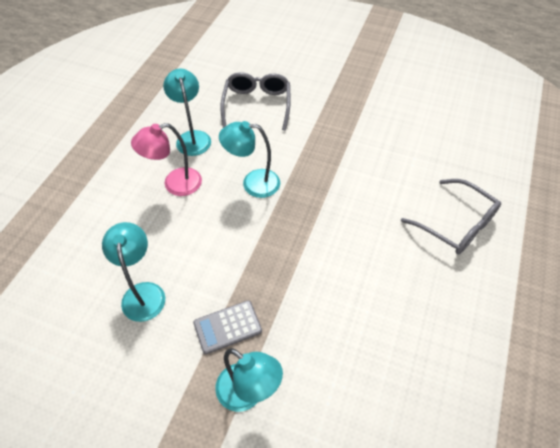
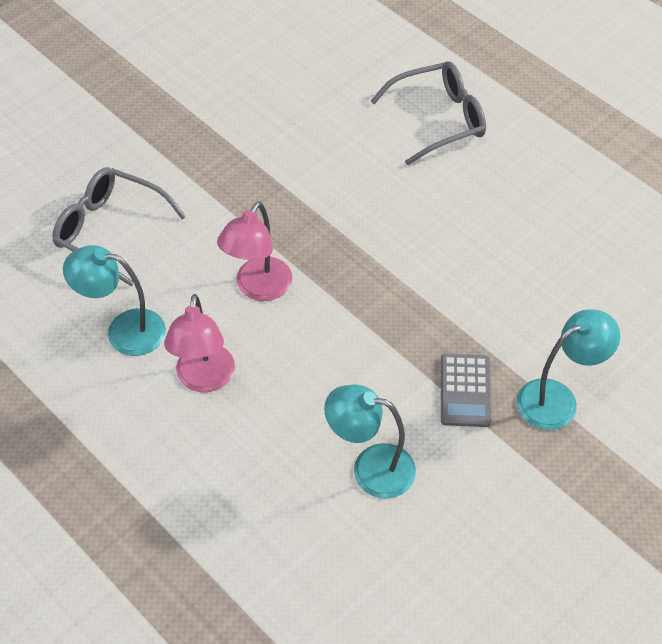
camera: 65 degrees left, 0 degrees up
turquoise lamp [219,121,280,198] -> pink lamp [217,201,292,301]

